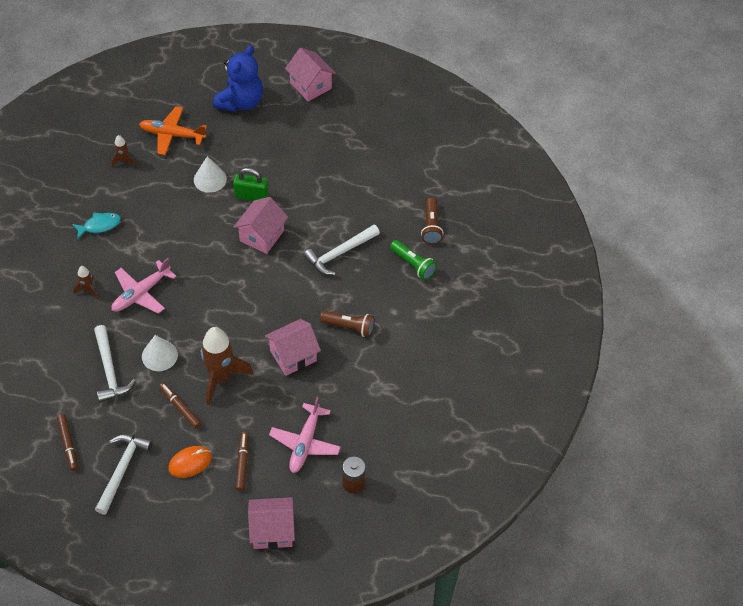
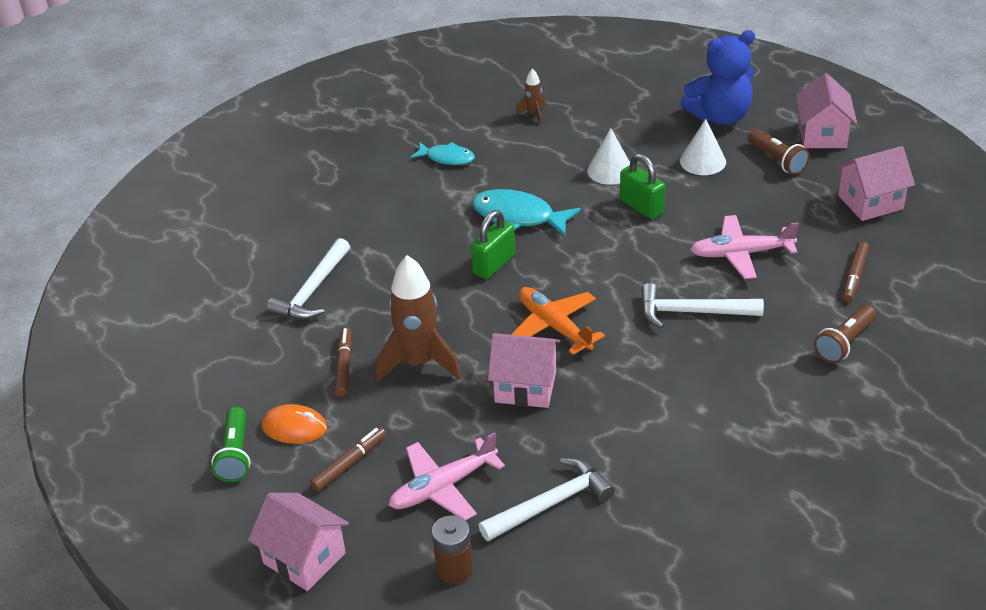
camera: 45 degrees right, 15 degrees down
brown marker [57,414,78,471] -> brown marker moved to [842,242,869,302]
brown rocket [73,266,98,299] -> none
white hammer [95,434,153,515] -> white hammer moved to [478,458,615,541]
pink plane [112,258,177,314] -> pink plane moved to [690,215,799,279]
orange plane [139,106,207,155] -> orange plane moved to [511,287,605,355]
white cone [142,335,178,371] -> white cone moved to [680,119,726,175]
pink house [234,197,288,254] -> pink house moved to [836,146,915,221]
brown flashlight [320,311,375,337] -> brown flashlight moved to [748,129,810,175]
green flashlight [390,240,437,280] -> green flashlight moved to [211,407,250,482]
none -> green padlock [471,210,515,279]
none -> turquoise fish [472,189,581,236]

